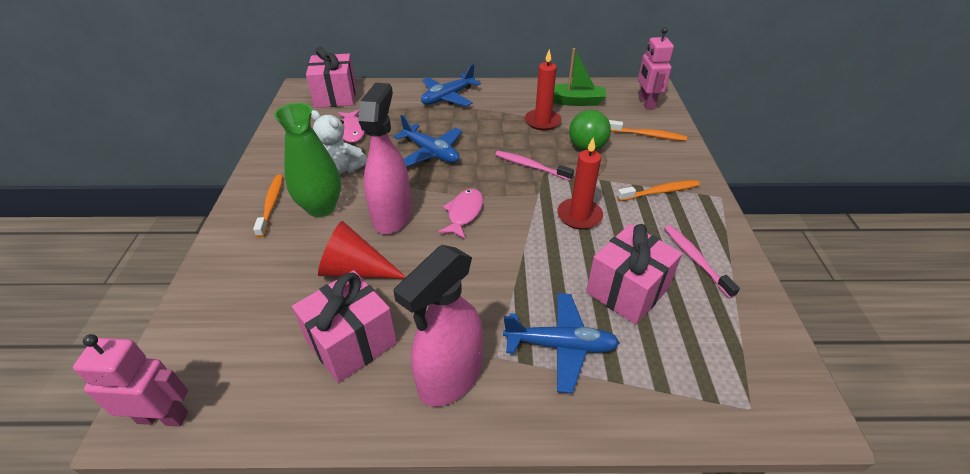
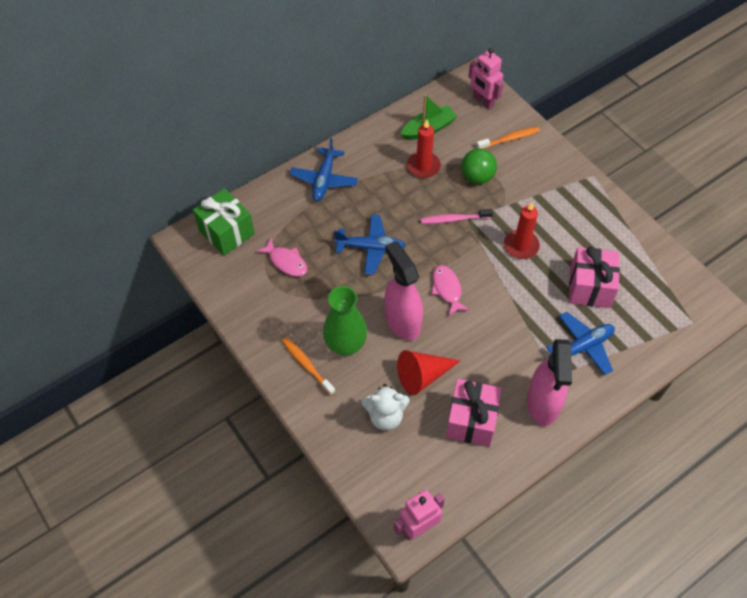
camera: 35 degrees left, 15 degrees up
pink gift [306,47,356,108] -> green gift [193,188,255,256]
white teddy bear [311,110,367,174] -> white teddy bear moved to [361,384,409,430]
orange toothbrush [617,180,700,201] -> none
pink toothbrush [664,225,740,298] -> none

